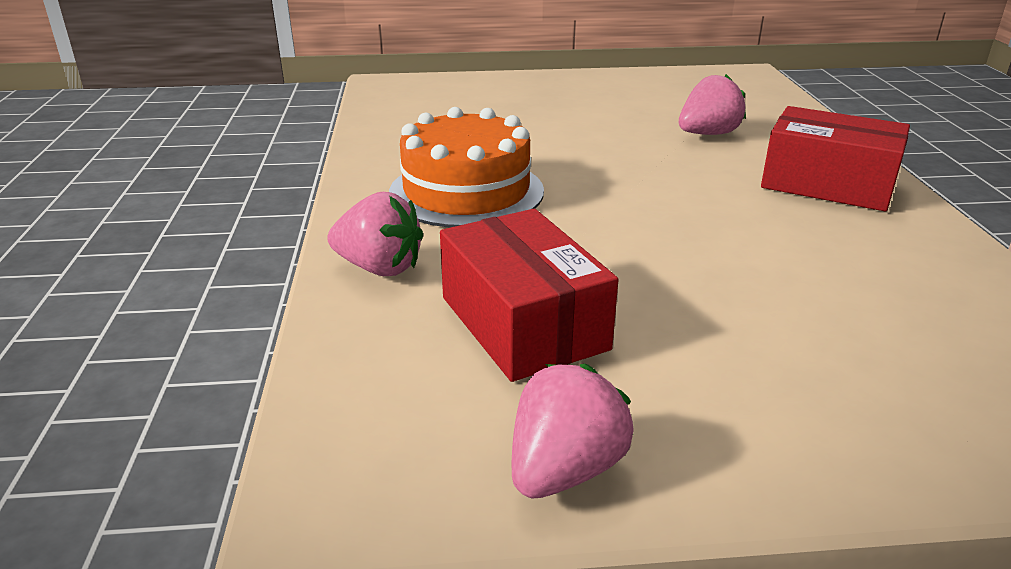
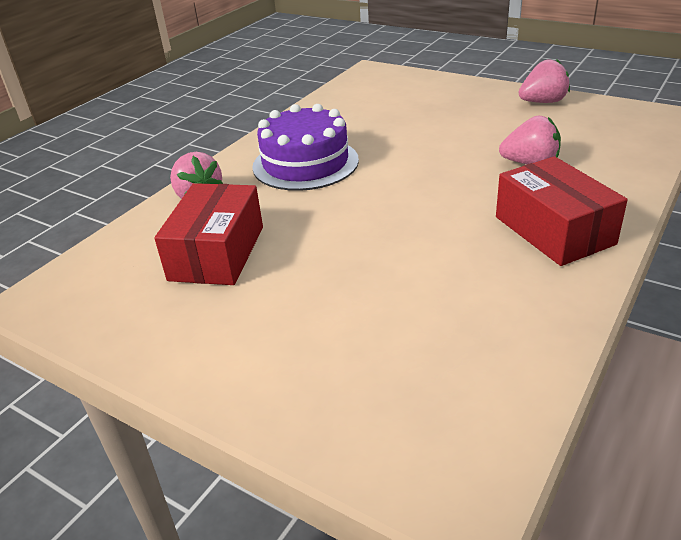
camera: 40 degrees right, 5 degrees up
orange cake [389,107,544,227] -> purple cake [252,104,359,191]
pink strawberry [512,364,634,498] -> pink strawberry moved to [518,59,570,103]

